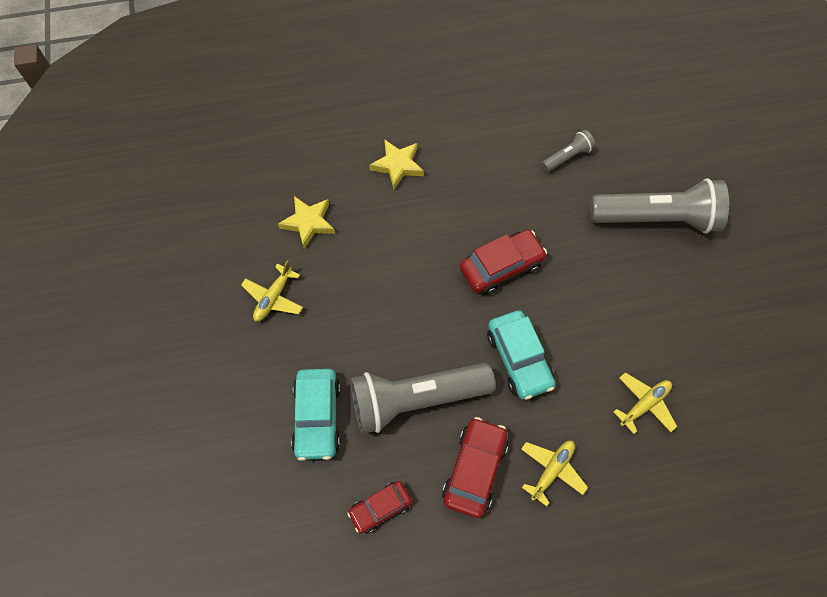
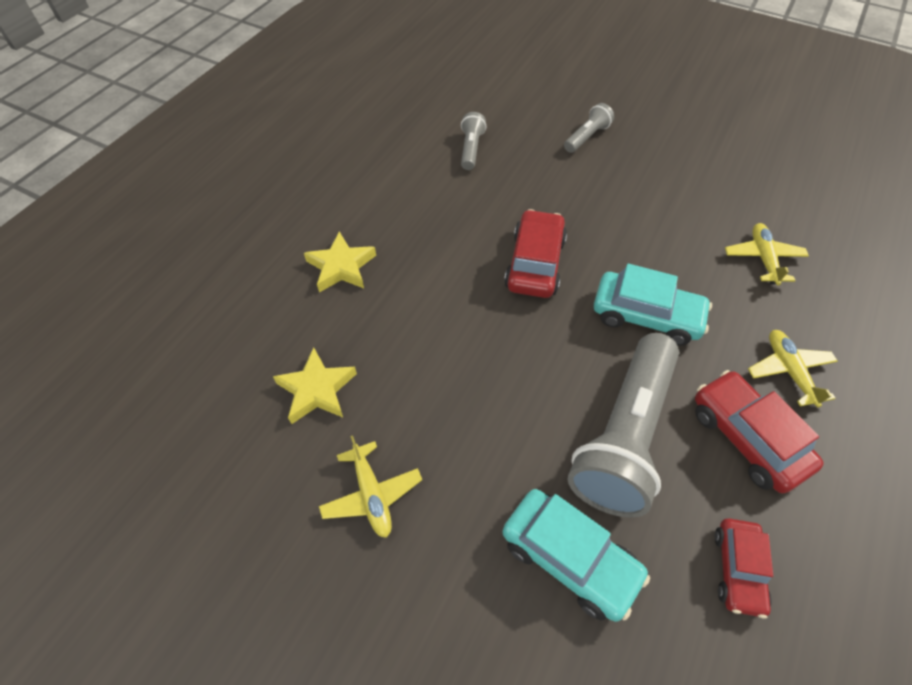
camera: 50 degrees left, 10 degrees down
grey flashlight [590,178,729,234] -> grey flashlight [564,103,614,153], size x0.45

